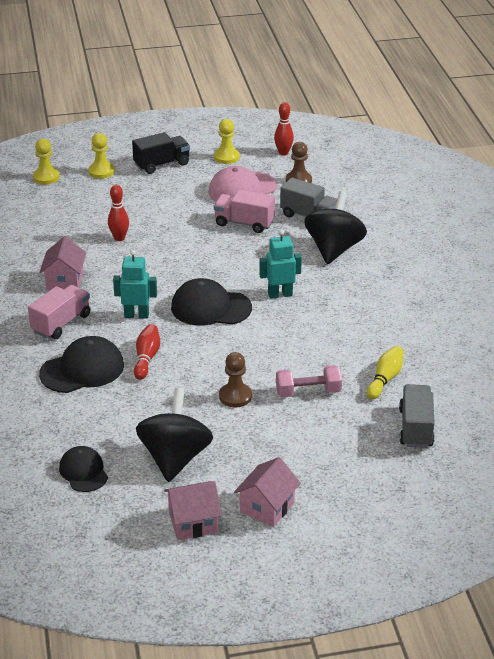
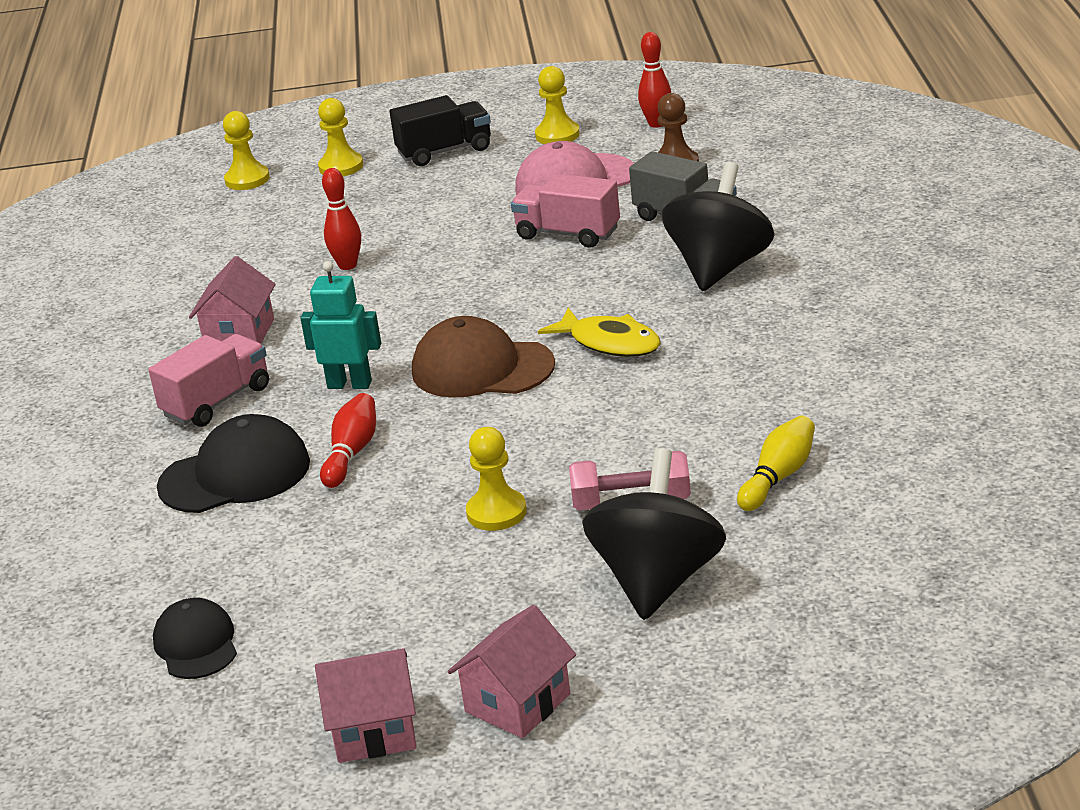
camera: 10 degrees right, 5 degrees down
black spinning top [136,388,213,482] -> black spinning top moved to [582,448,726,620]
black cap [171,278,252,325] -> brown cap [412,316,555,398]
brown pawn [219,352,252,407] -> yellow pawn [466,427,527,531]
turquoise robot [259,229,302,299] -> yellow fish [538,308,661,357]
grey truck [399,384,435,448] -> none

